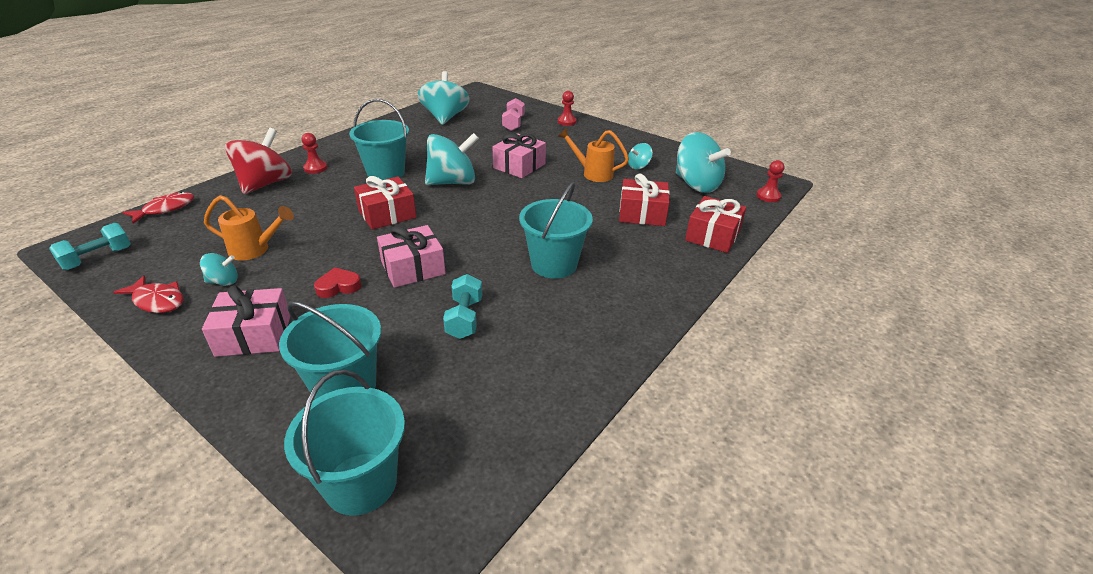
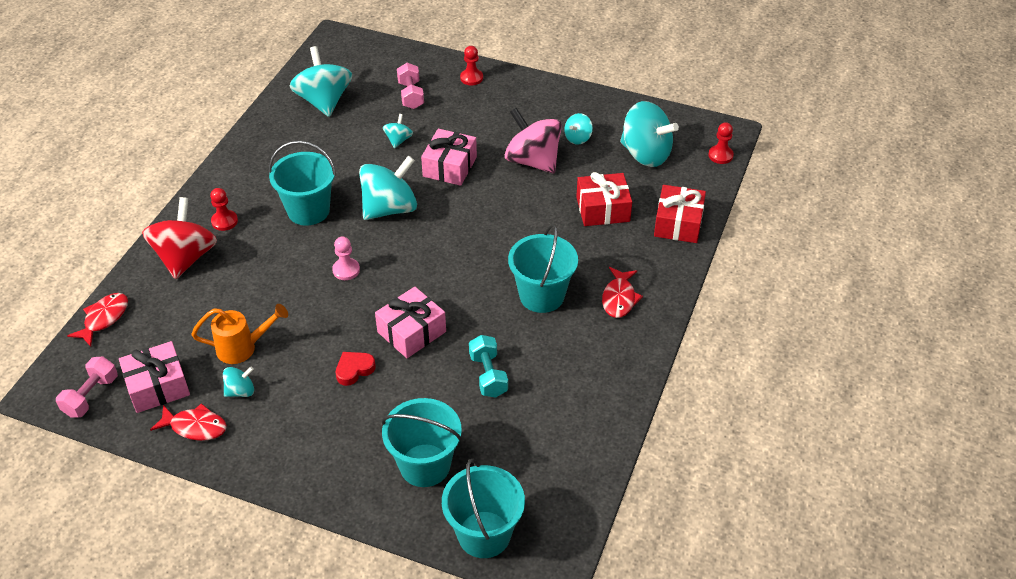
camera: 15 degrees left, 10 degrees up
turquoise dumbbell [49,223,131,270] -> pink dumbbell [56,357,118,418]
pink gift [202,285,290,357] -> pink gift moved to [119,341,190,413]
red gift [354,176,416,230] -> pink pawn [332,237,360,280]
orange watering can [558,128,629,182] -> pink spinning top [505,108,562,173]
none -> turquoise spinning top [383,114,413,148]
none -> red fish [602,267,643,318]

